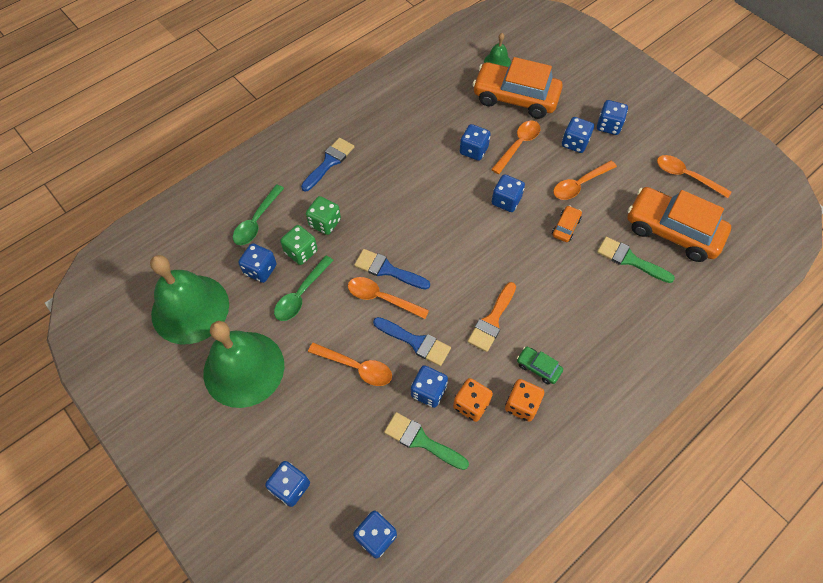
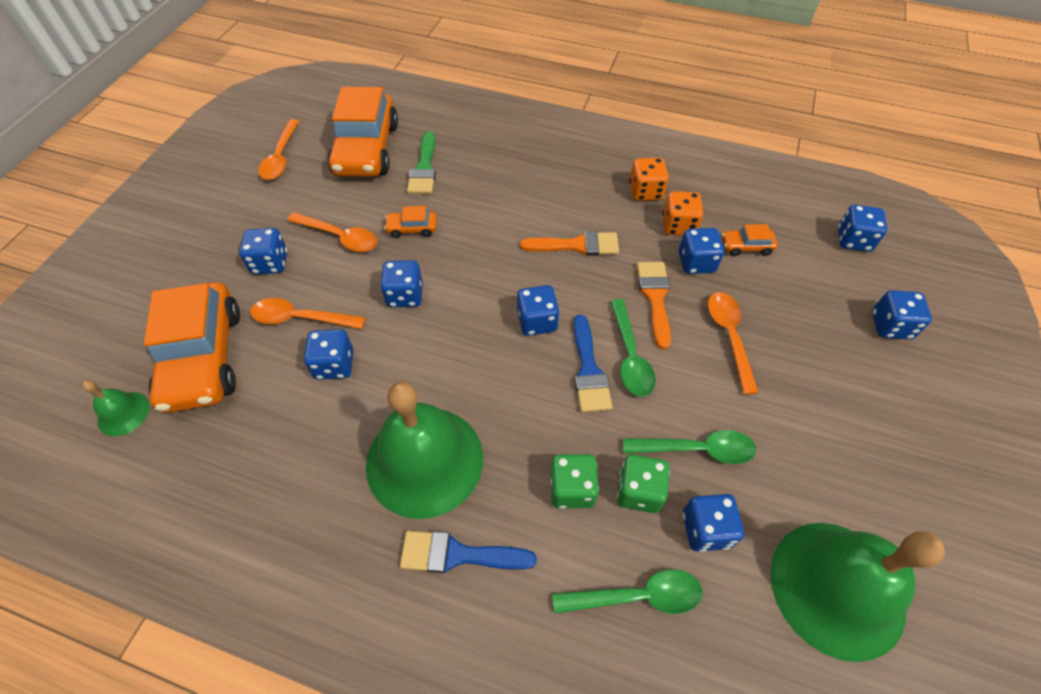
camera: 120 degrees left, 5 degrees down
green bell [204,321,285,408] -> green bell moved to [366,381,483,519]
orange spoon [348,277,429,319] -> green spoon [610,299,656,397]
blue brush [373,317,451,366] -> orange brush [637,262,671,350]
green brush [384,412,469,470] -> orange car [722,224,778,256]
green car [517,347,563,385] -> none
blue dice [597,100,628,135] -> blue dice moved to [517,285,560,336]

